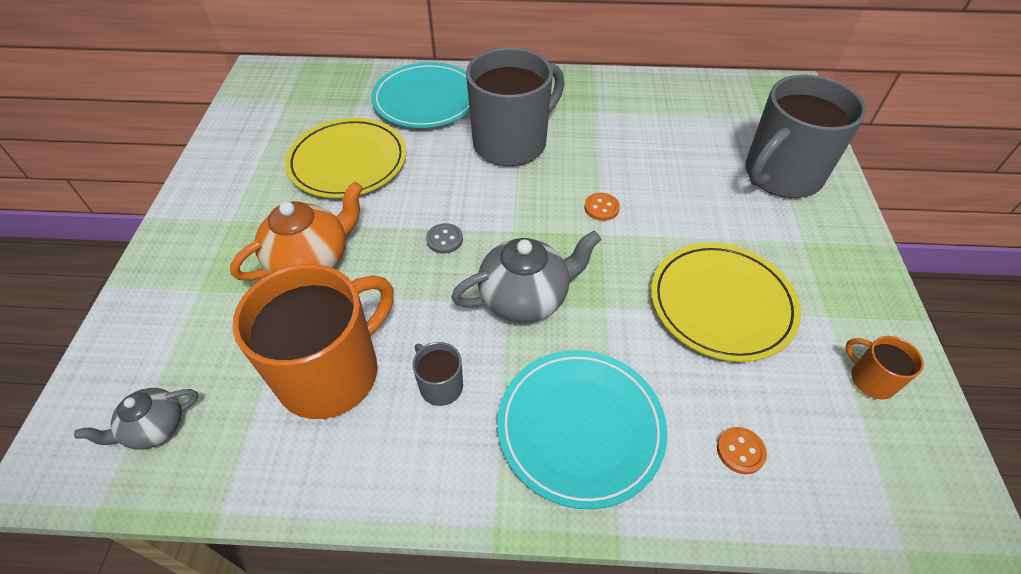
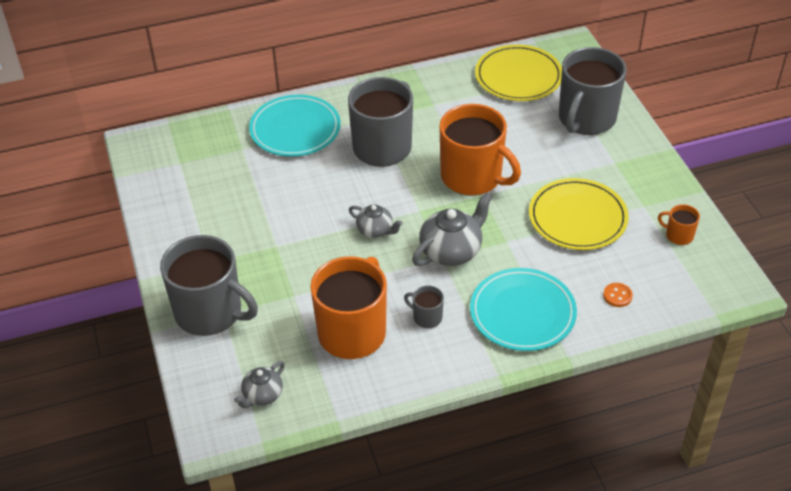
camera: 20 degrees left, 5 degrees down
orange teapot [230,182,363,281] -> none
yellow plate [285,118,407,198] -> yellow plate moved to [475,45,562,101]
grey button [426,223,463,254] -> grey teapot [349,205,403,238]
orange button [584,193,620,221] -> orange mug [440,104,521,195]
none -> grey mug [160,235,258,336]

